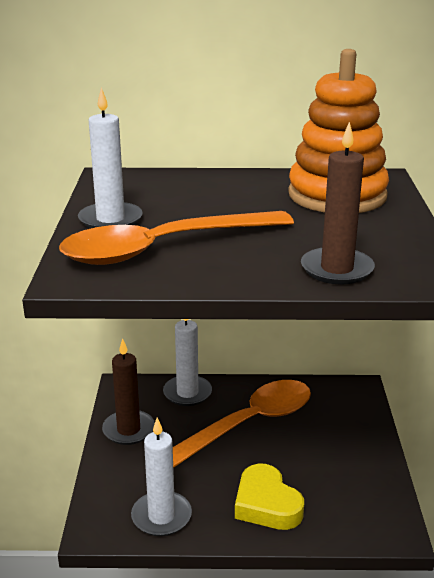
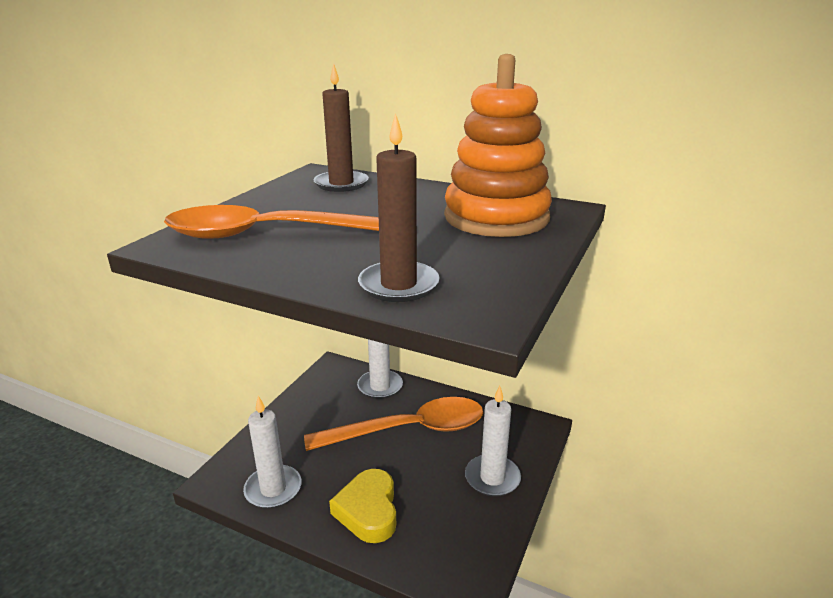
camera: 25 degrees right, 0 degrees up
white candle [78,87,143,229] -> white candle moved to [465,386,521,497]
brown candle [102,338,155,445] -> brown candle moved to [313,63,369,192]

